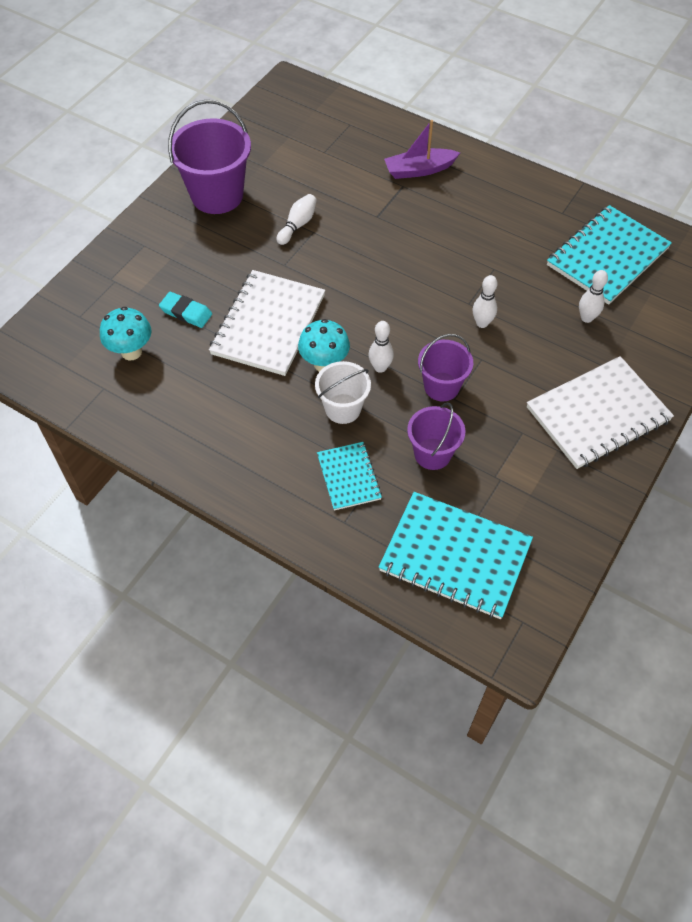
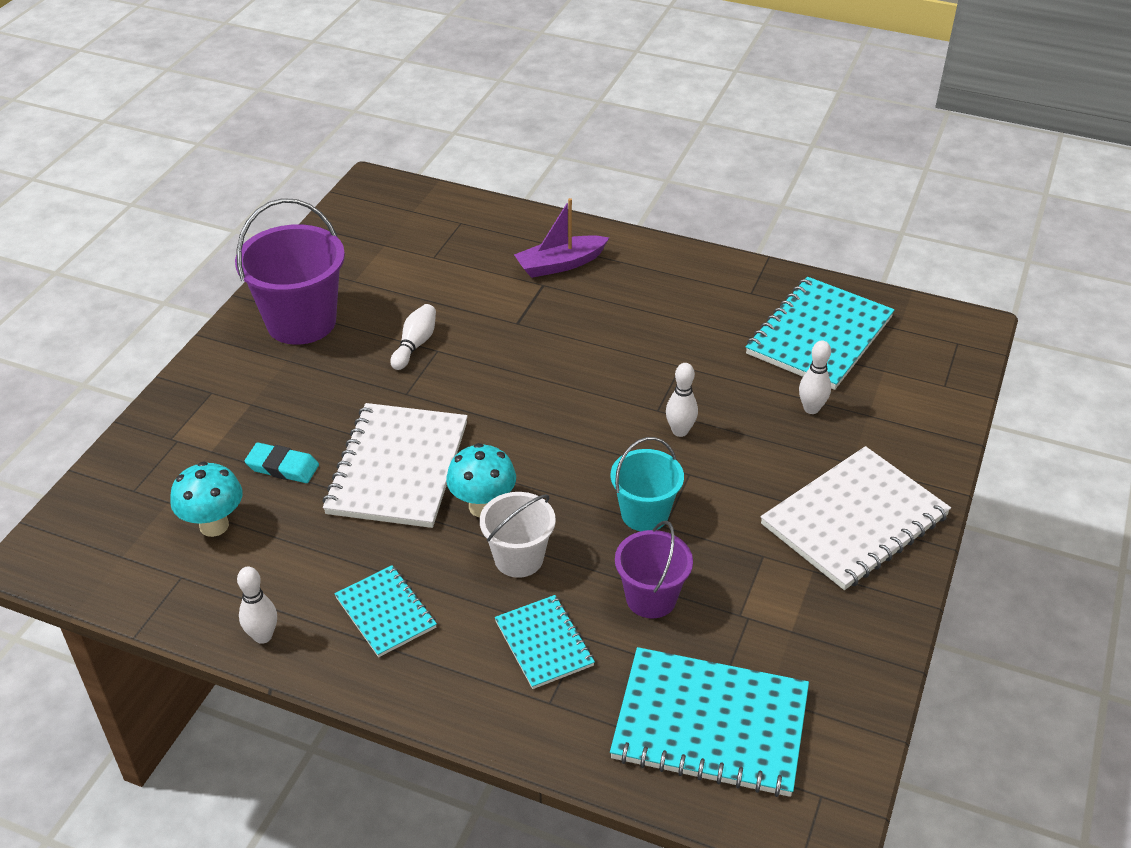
camera: 10 degrees left, 15 degrees down
white bowling pin [369,321,394,373] -> white bowling pin moved to [237,566,277,644]
purple bucket [418,334,473,401] -> turquoise bucket [610,437,684,531]
none -> turquoise notebook [335,565,437,657]

